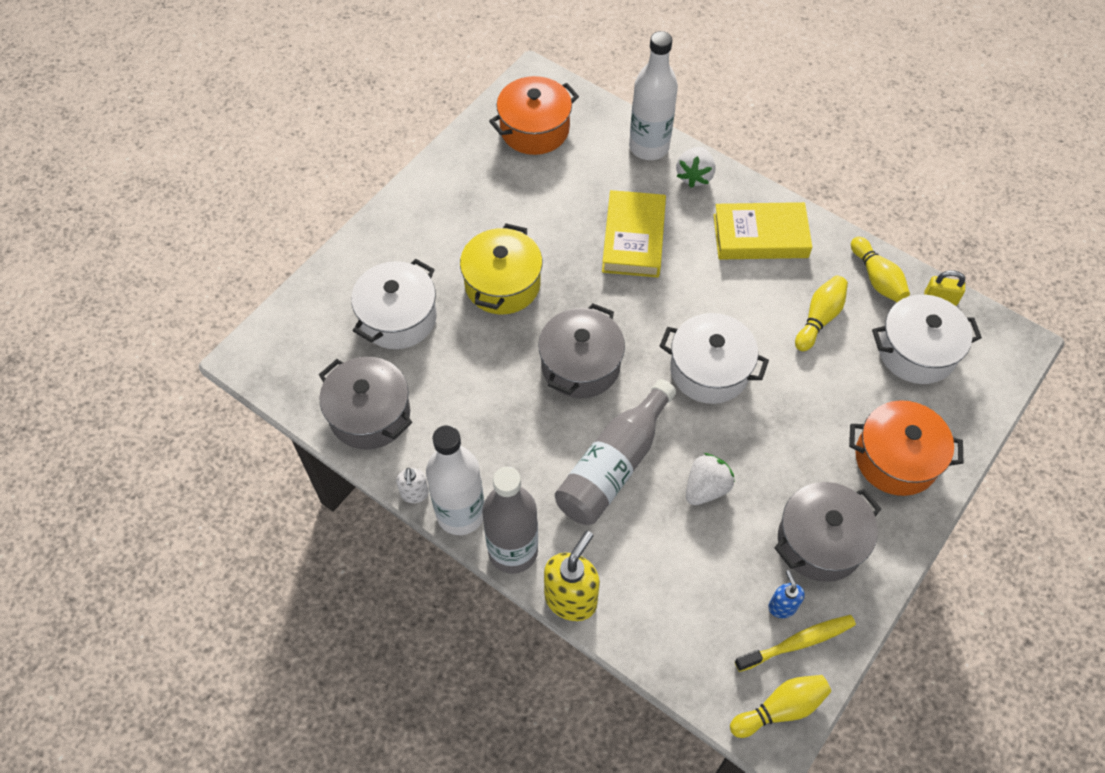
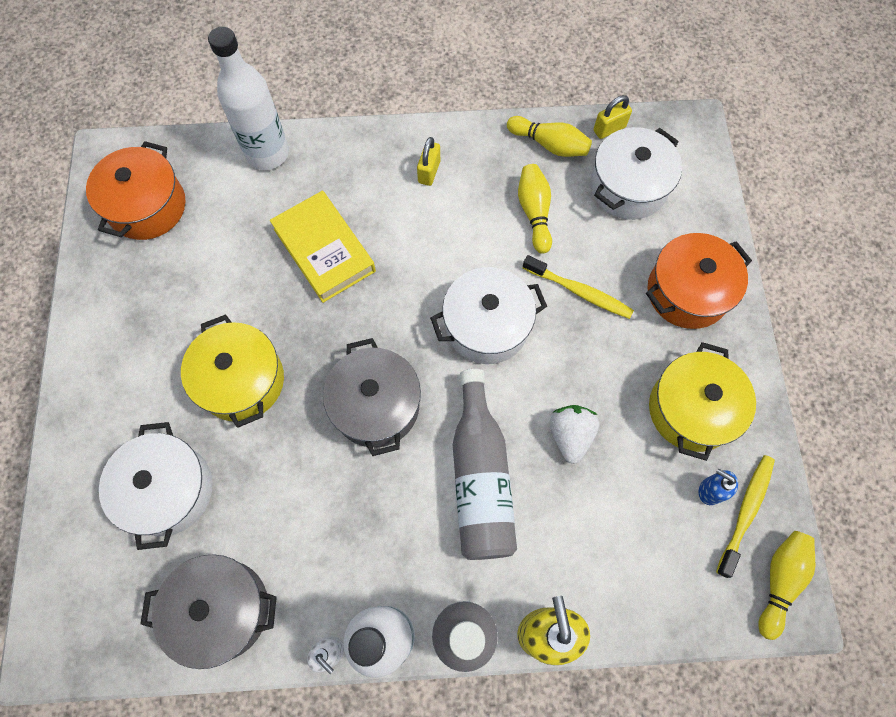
camera: 40 degrees left, 10 degrees up
white strawberry [676,147,715,188] -> none
yellow book [713,202,812,259] -> yellow padlock [417,137,440,186]
grey pot [774,482,881,582] -> yellow pot [649,342,756,461]
none -> yellow toothbrush [523,255,634,319]

